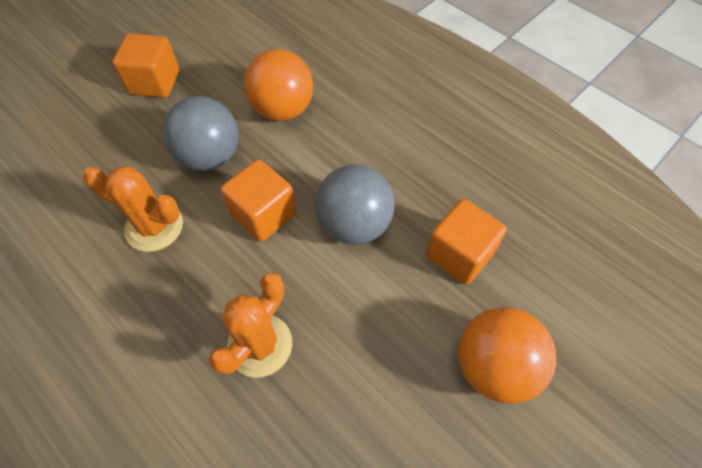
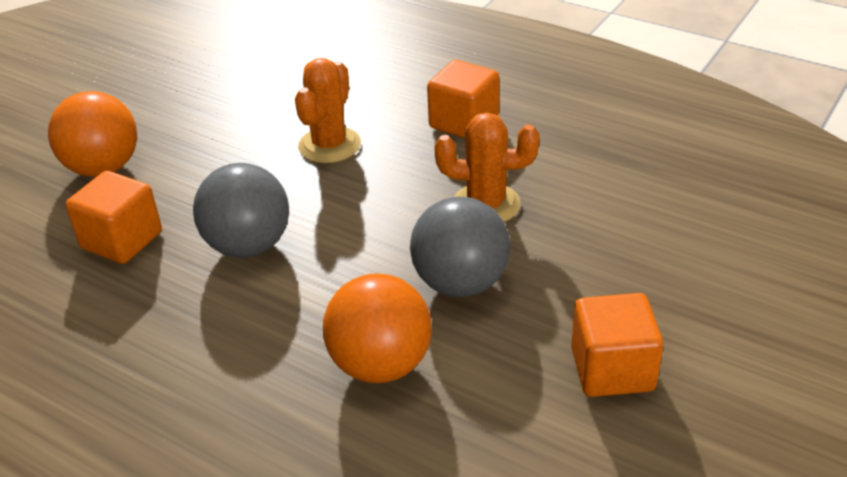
camera: 170 degrees right, 20 degrees down
orange cube [220,159,296,242] -> orange cube moved to [427,60,499,138]

